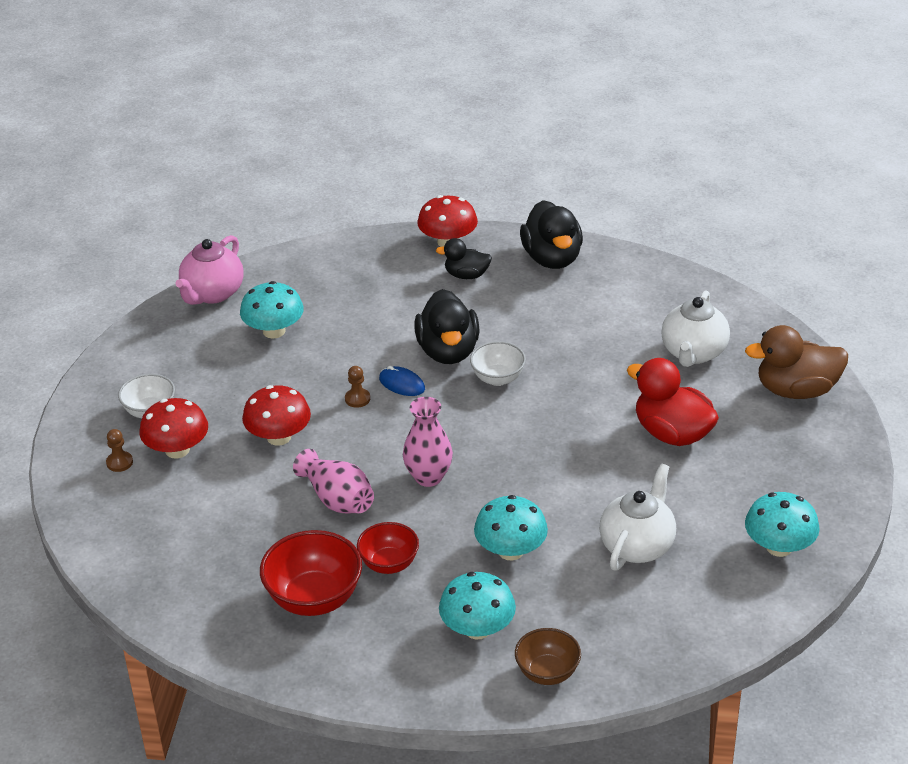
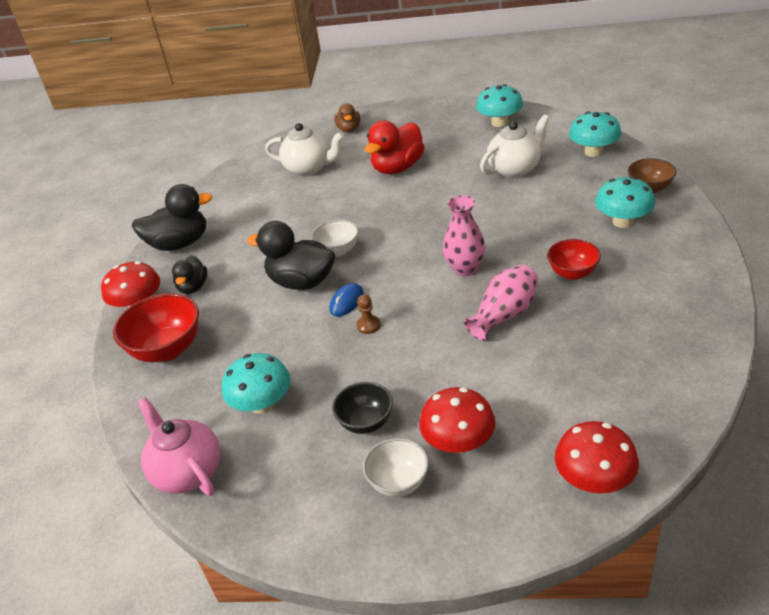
camera: 90 degrees left, 0 degrees up
brown pawn [106,429,133,472] -> none
pink teapot [176,235,244,305] -> pink teapot turned 150 degrees counterclockwise [138,397,220,496]
red mushroom [242,385,311,446] -> red mushroom moved to [555,421,639,494]
red bowl [260,530,362,616] -> red bowl moved to [113,293,199,362]
black duck [414,289,480,364] -> black duck turned 150 degrees counterclockwise [247,221,335,290]
turquoise mushroom [474,495,548,561] -> turquoise mushroom moved to [569,111,621,157]
white teapot [599,463,676,571] -> white teapot turned 120 degrees clockwise [480,114,549,178]
brown duck [745,325,848,399] -> brown duck [334,103,361,132], size x0.58
none -> black bowl [332,382,393,434]

